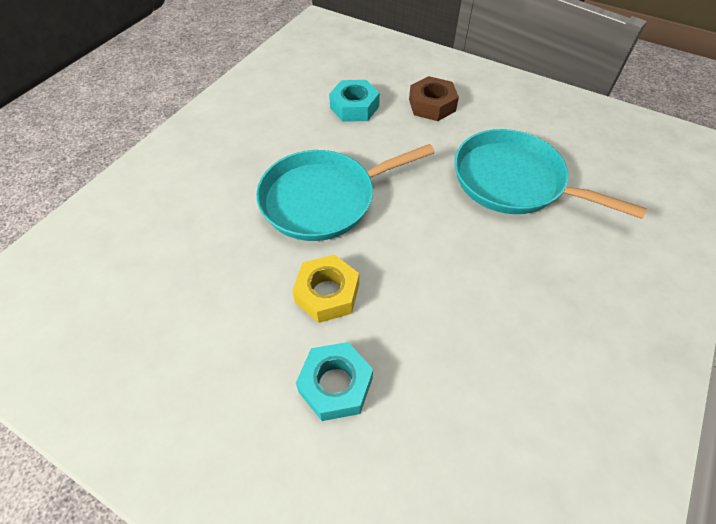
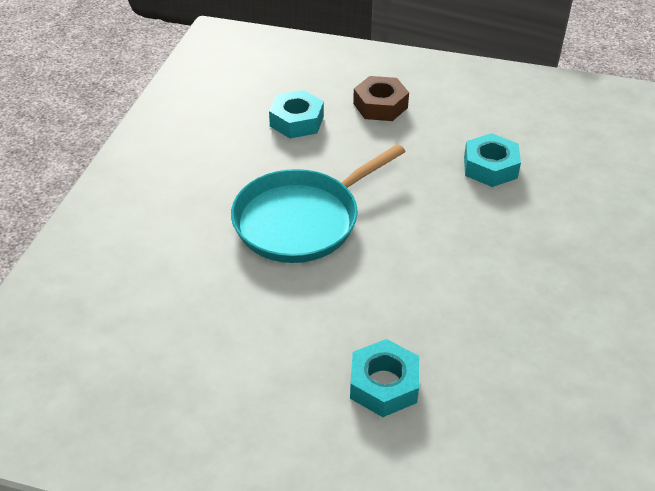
camera: 15 degrees left, 10 degrees down
yellow nut [292,254,359,323] -> none
turquoise pan [455,129,647,219] -> turquoise nut [464,133,521,187]

